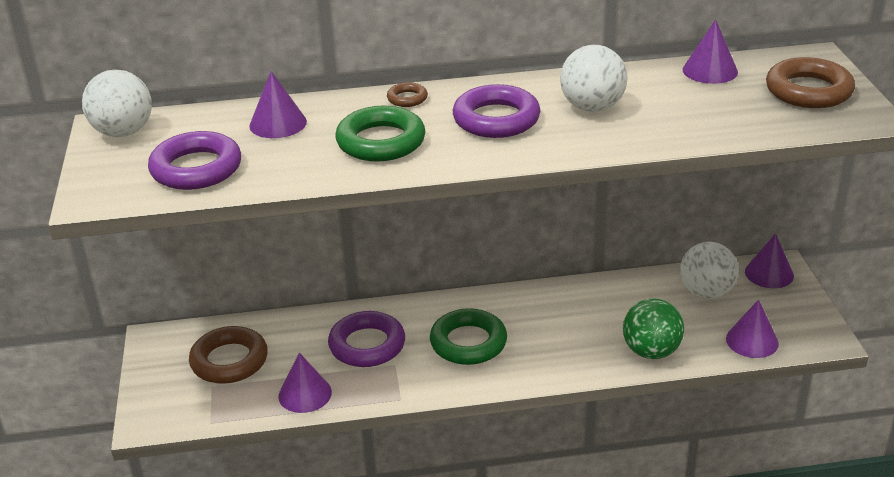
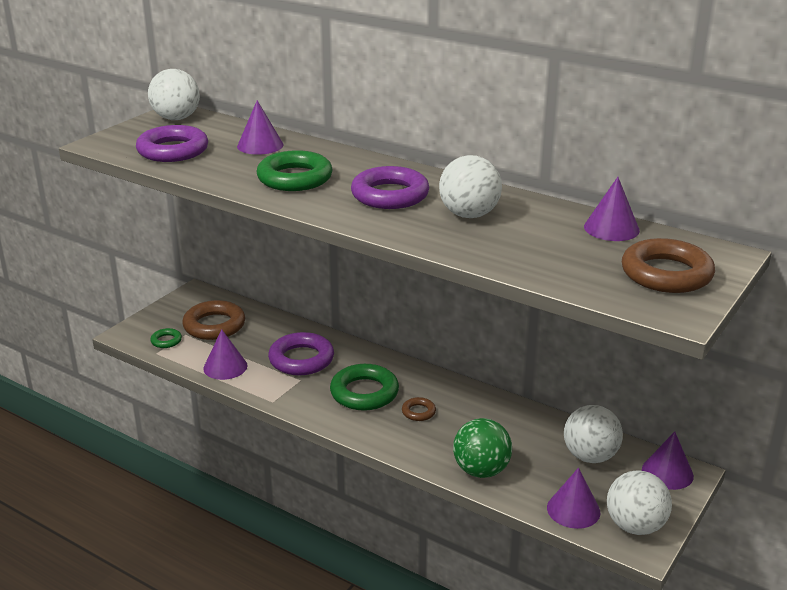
camera: 40 degrees right, 5 degrees down
brown ring [387,82,428,107] -> brown ring moved to [402,397,436,421]
none -> green ring [150,328,182,348]
none -> white ball [607,470,672,535]

